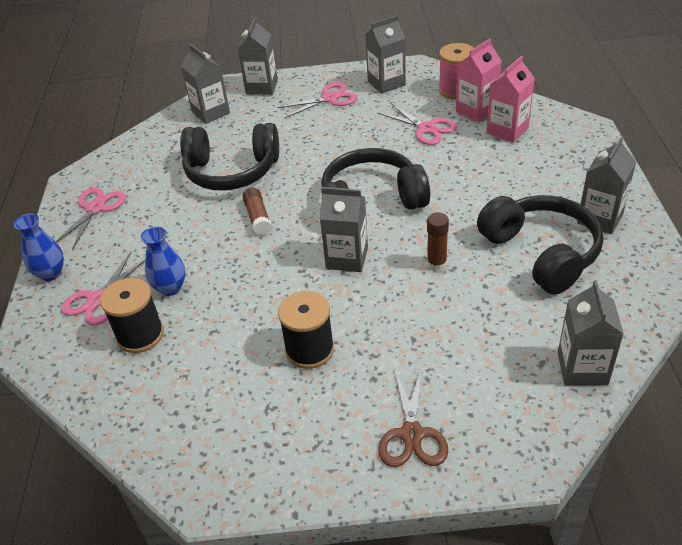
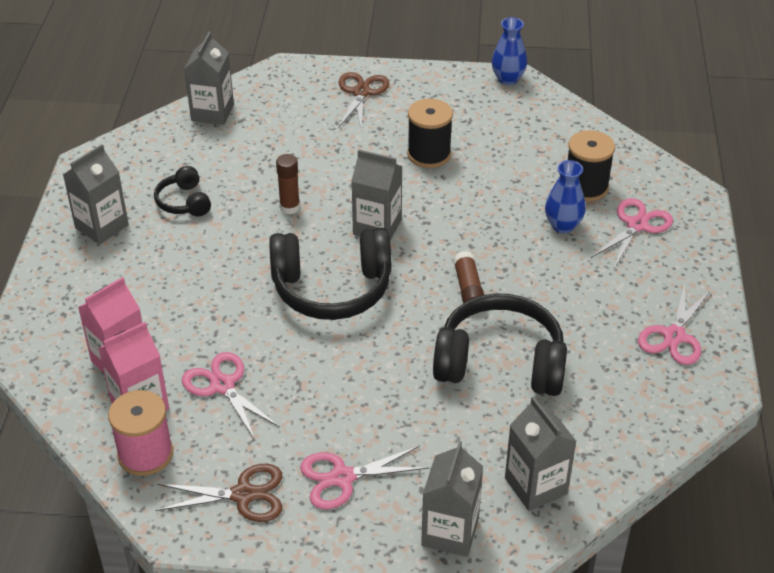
camera: 175 degrees left, 0 degrees up
blue vase [14,214,64,281] -> blue vase moved to [492,17,527,85]
grey carton [365,15,406,94] -> brown scissors [155,464,282,522]
black headphones [477,195,604,295] -> black headphones [154,166,211,216], size x0.50

